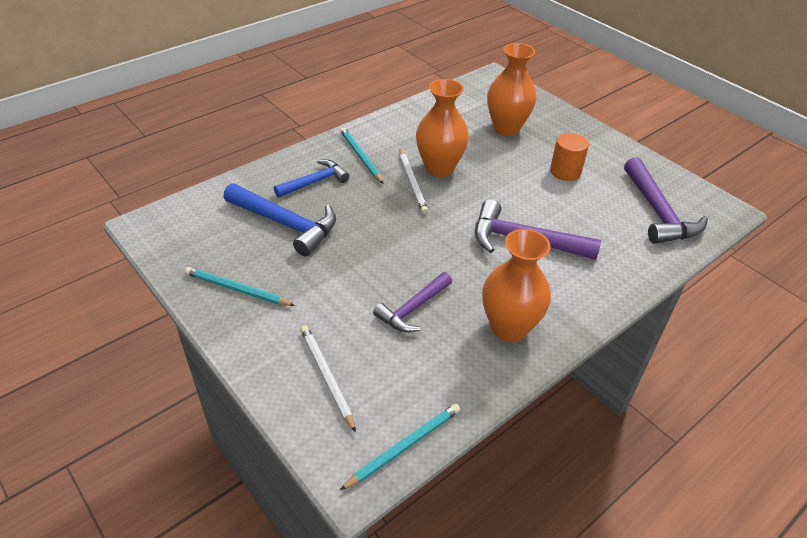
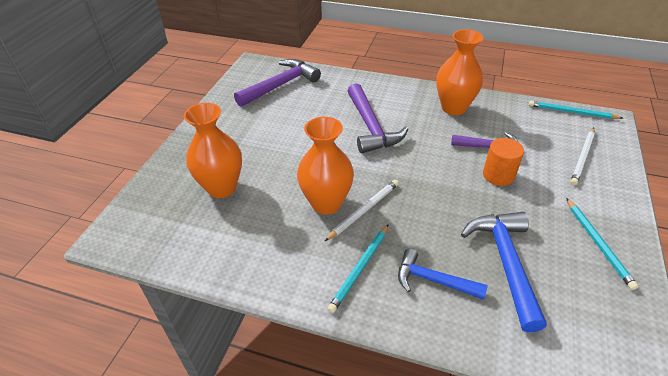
camera: 120 degrees left, 0 degrees up
orange cylinder [550,133,589,181] -> orange cylinder moved to [483,138,524,186]

